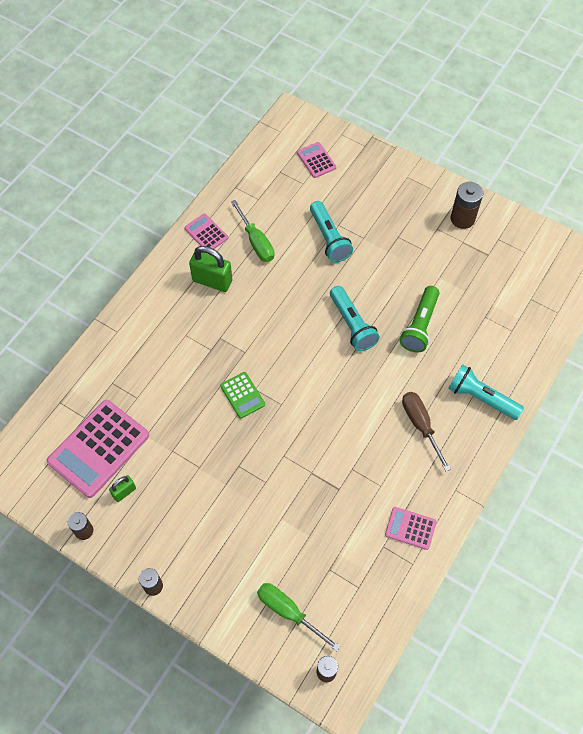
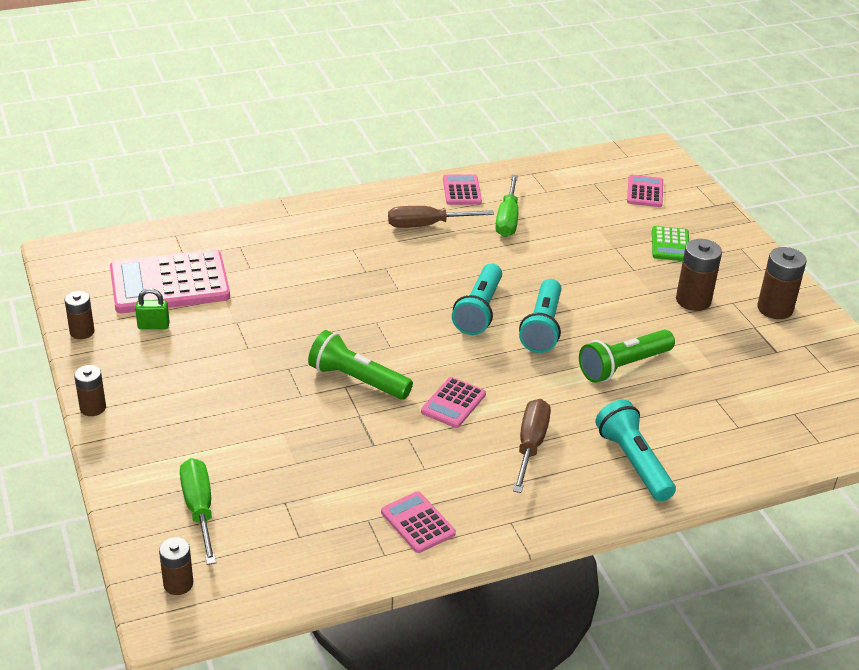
camera: 35 degrees right, 25 degrees down
green padlock [189,246,232,292] -> brown screwdriver [388,206,494,228]
green calculator [220,372,265,419] -> green calculator moved to [652,226,689,261]
turquoise flashlight [310,201,353,262] -> turquoise flashlight moved to [452,264,502,335]
none -> green flashlight [308,330,413,400]
none -> pink calculator [421,377,486,428]
none -> brown battery [676,239,722,311]

